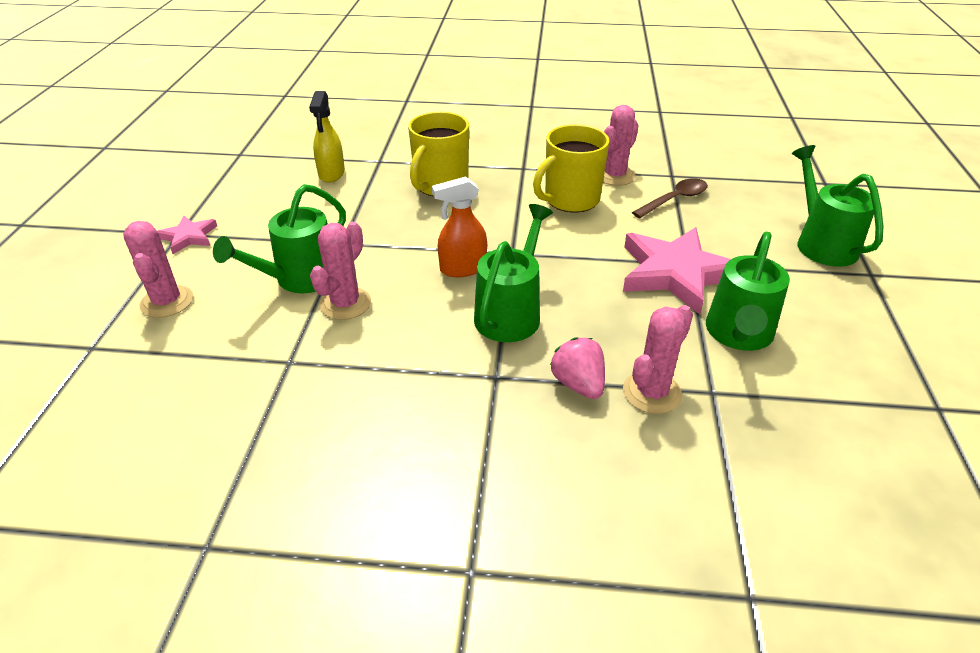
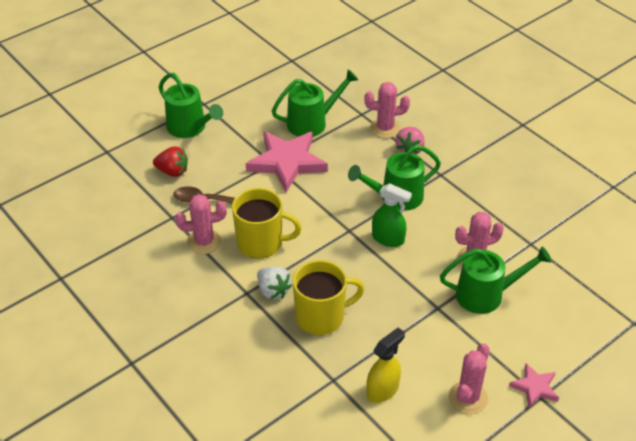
camera: 135 degrees left, 5 degrees up
pink cactus [123,221,193,318] -> pink cactus moved to [448,343,489,415]
orange spray bottle [432,177,487,277] -> green spray bottle [372,183,412,247]
green watering can [792,145,884,267] -> green watering can turned 75 degrees counterclockwise [159,73,223,138]
none -> red strawberry [153,146,188,177]
none -> white strawberry [257,266,292,300]

